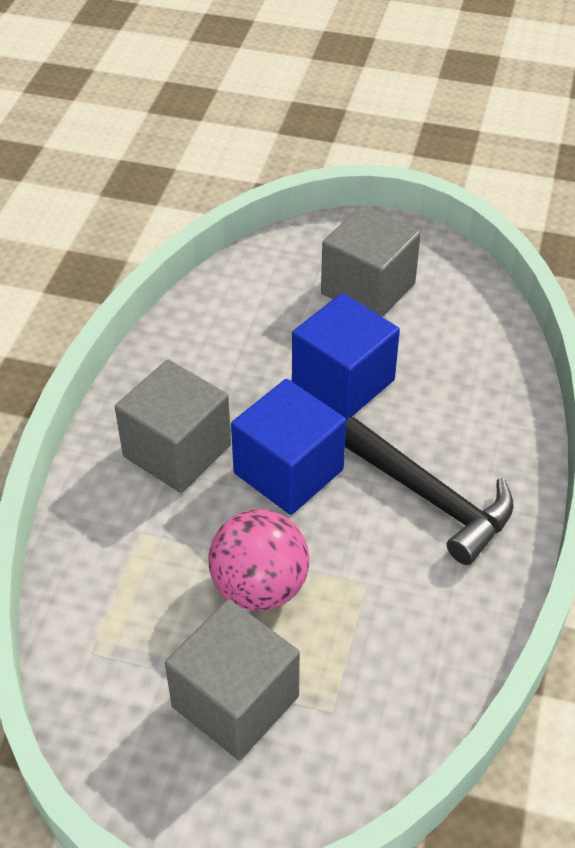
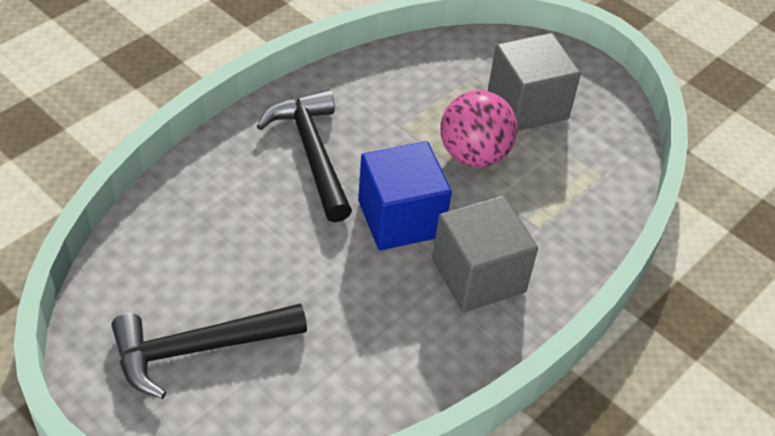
camera: 155 degrees left, 0 degrees up
blue cube [292,293,400,420] -> none
grey cube [321,205,421,317] -> black hammer [112,303,307,399]

